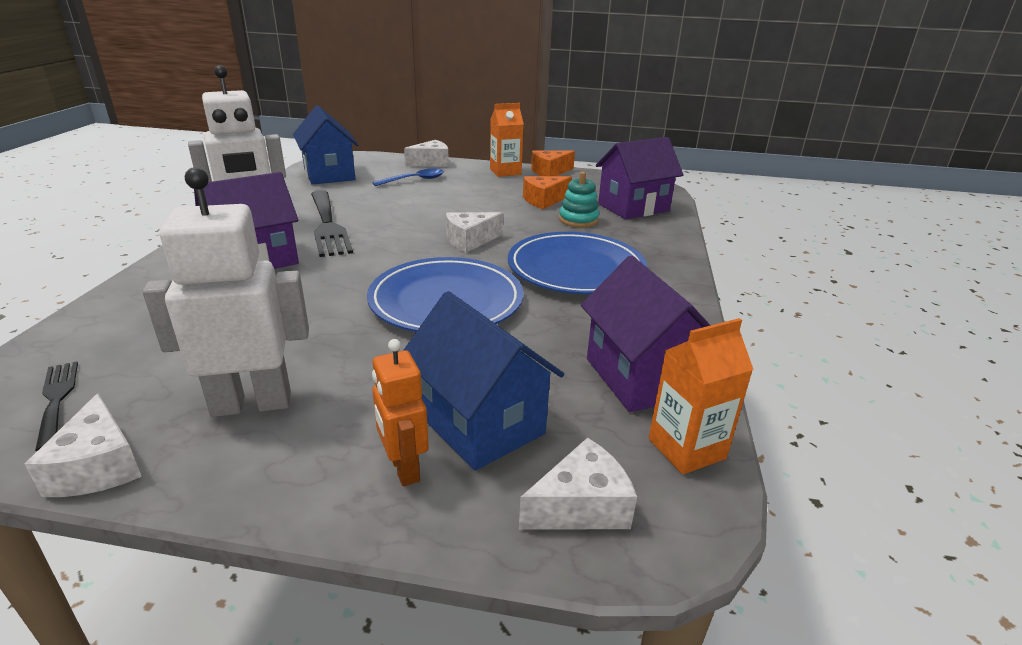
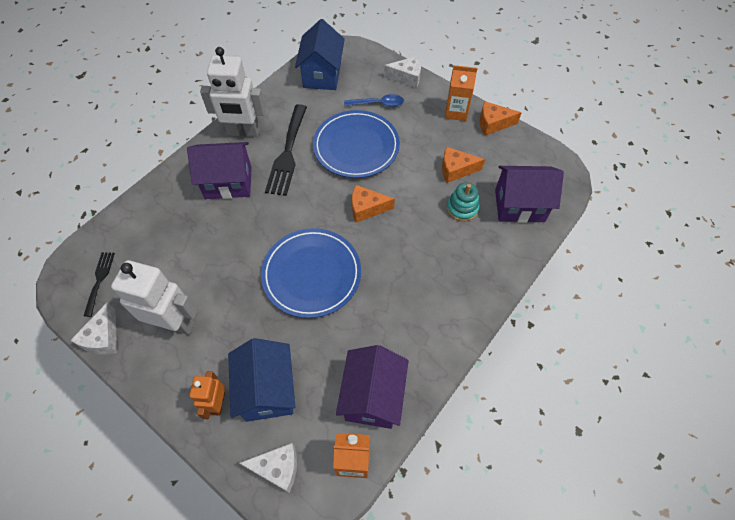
camera: 30 degrees right, 30 degrees up
white cheese [446,212,503,253] -> orange cheese [352,185,395,223]
blue plate [508,232,647,294] -> blue plate moved to [313,110,400,178]

